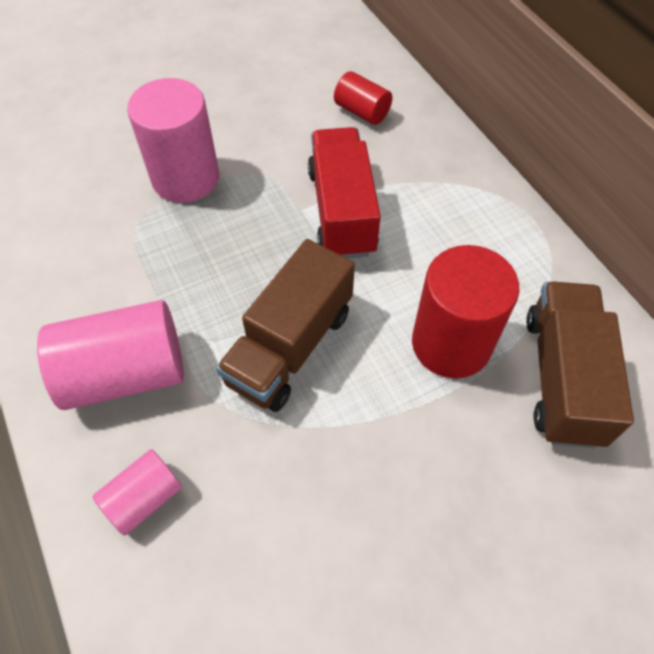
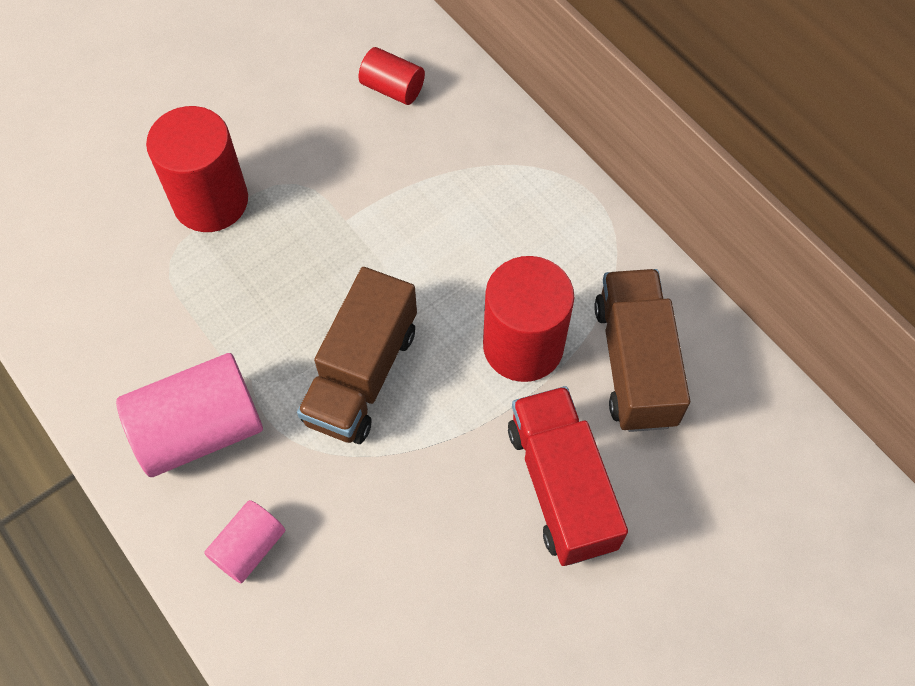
camera: 10 degrees left, 5 degrees up
pink cylinder [127,78,219,203] -> red cylinder [146,106,248,232]
red truck [308,127,381,258] -> red truck moved to [508,386,628,566]

